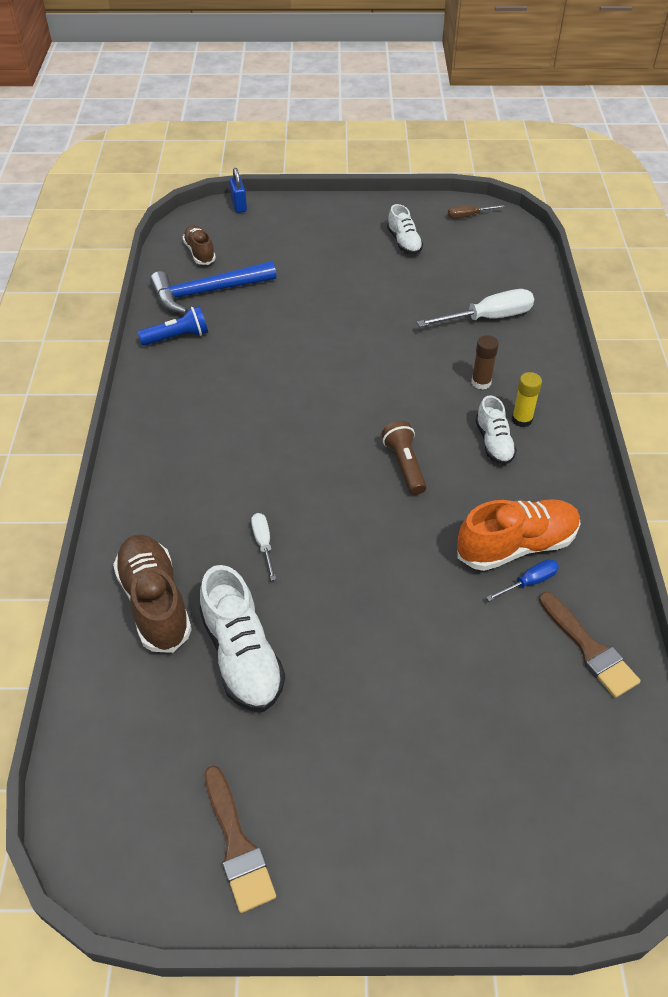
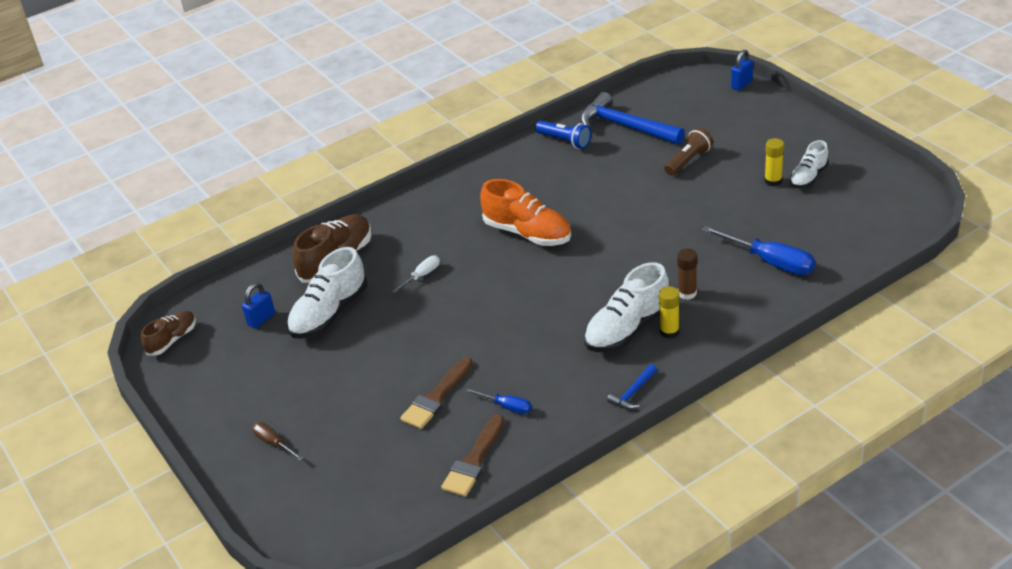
camera: 60 degrees right, 10 degrees down
brown shoe [182,225,216,265] -> brown shoe moved to [141,311,196,355]
brown brush [204,766,276,913] -> brown brush moved to [400,357,473,429]
brown flashlight [382,421,427,495] -> brown flashlight moved to [664,127,713,176]
white screwdriver [417,289,534,327] -> blue screwdriver [702,226,815,275]
brown screwdriver [448,205,505,219] -> brown screwdriver moved to [252,422,303,461]
orange shoe [457,499,581,571] -> orange shoe moved to [480,179,571,246]
white shoe [475,396,517,465] -> white shoe [584,262,669,352], size x1.67
none -> blue padlock [242,283,275,329]
none -> blue hammer [607,364,657,409]
none -> yellow glue stick [764,138,784,186]

